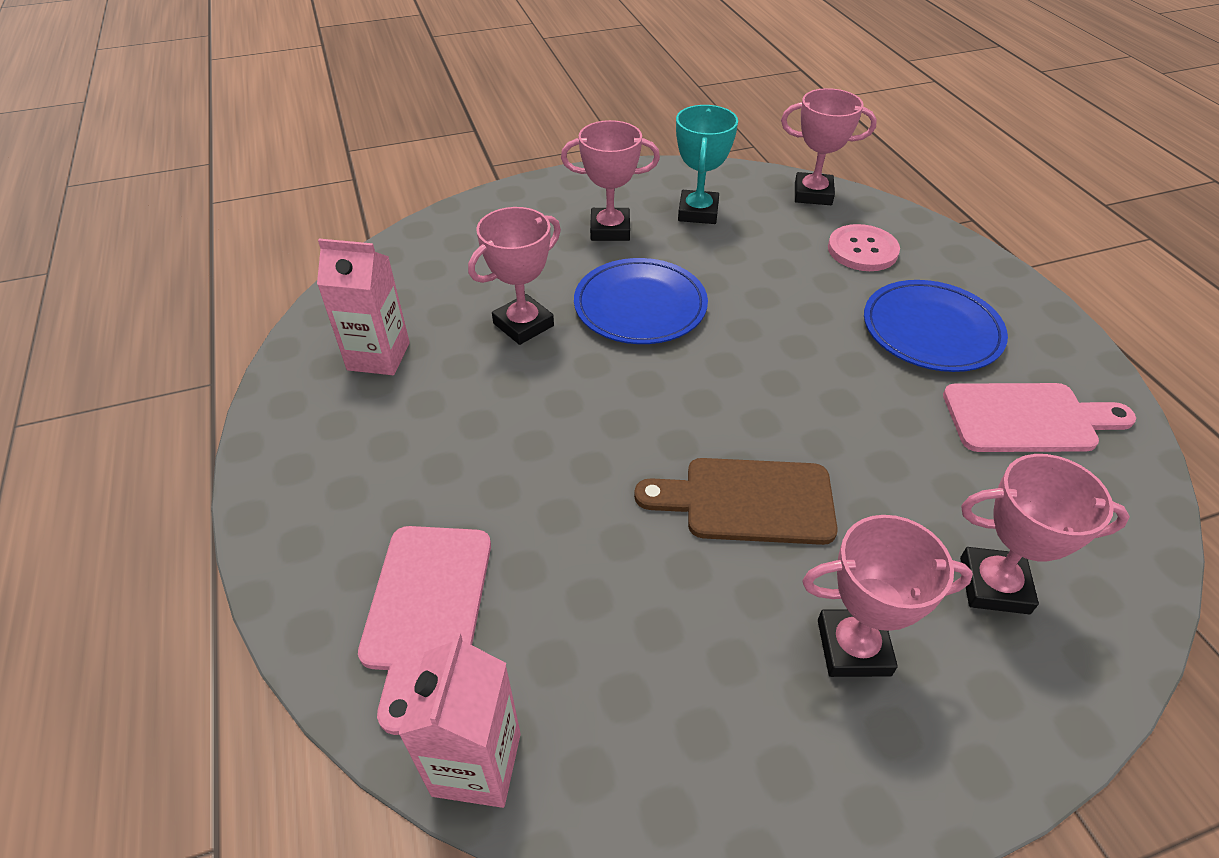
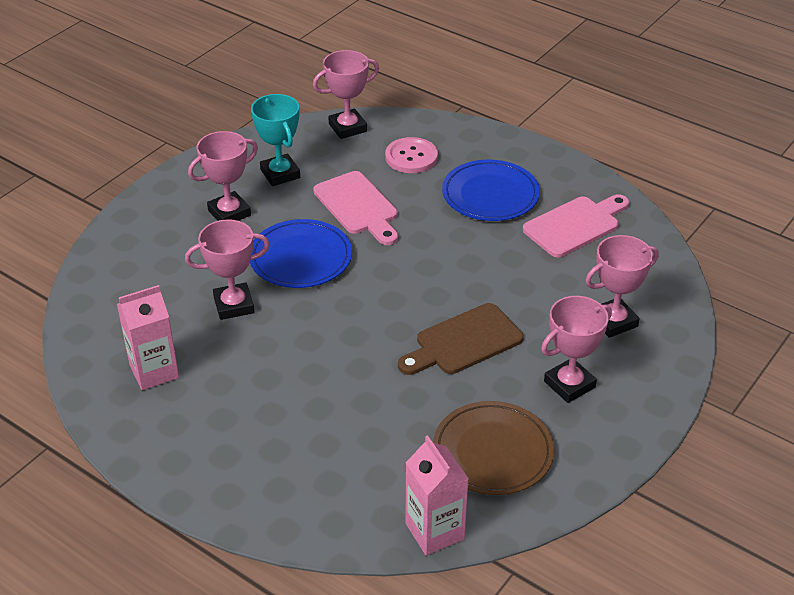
camera: 35 degrees left, 5 degrees down
pink cutting board [358,526,491,735] -> pink cutting board moved to [313,171,398,245]
pink trophy [468,207,561,345] -> pink trophy turned 60 degrees clockwise [185,219,270,320]
none -> brown plate [433,401,554,495]

